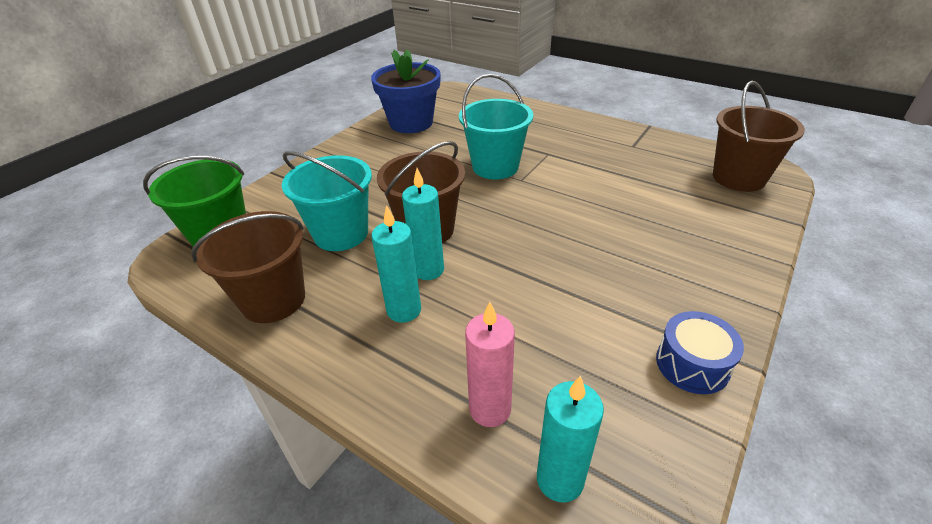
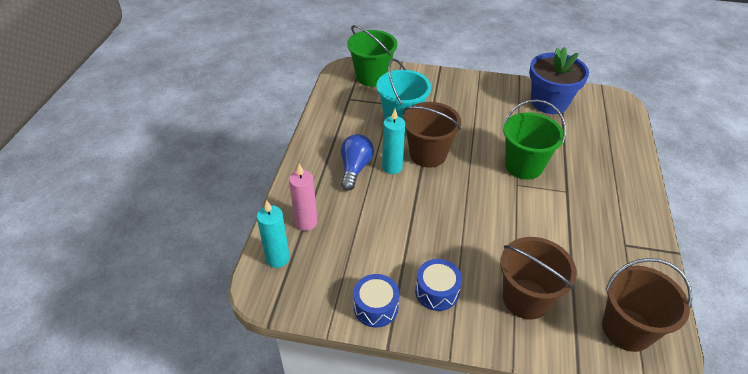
camera: 65 degrees right, 5 degrees up
brown bucket [191,211,305,323] -> brown bucket moved to [500,237,577,320]
turquoise candle [371,205,421,323] -> blue light bulb [341,134,374,191]
turquoise bucket [459,74,533,179] -> green bucket [503,99,566,180]
none -> blue drum [415,259,462,311]

